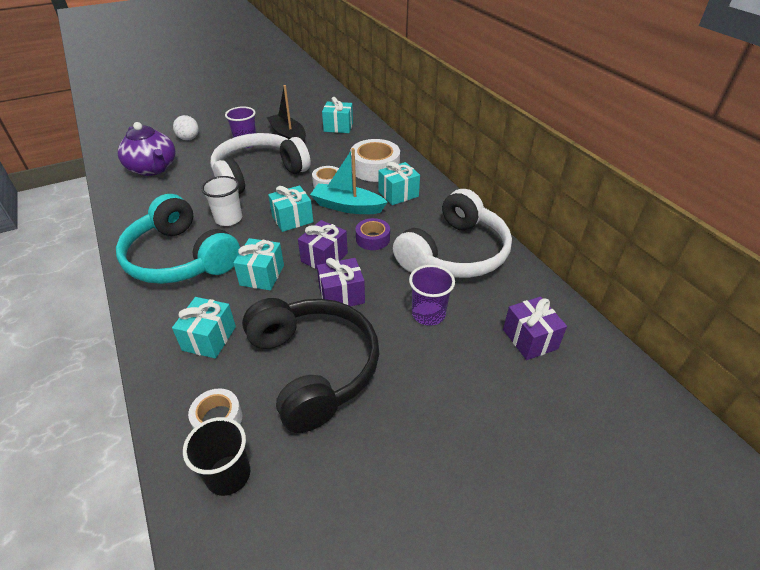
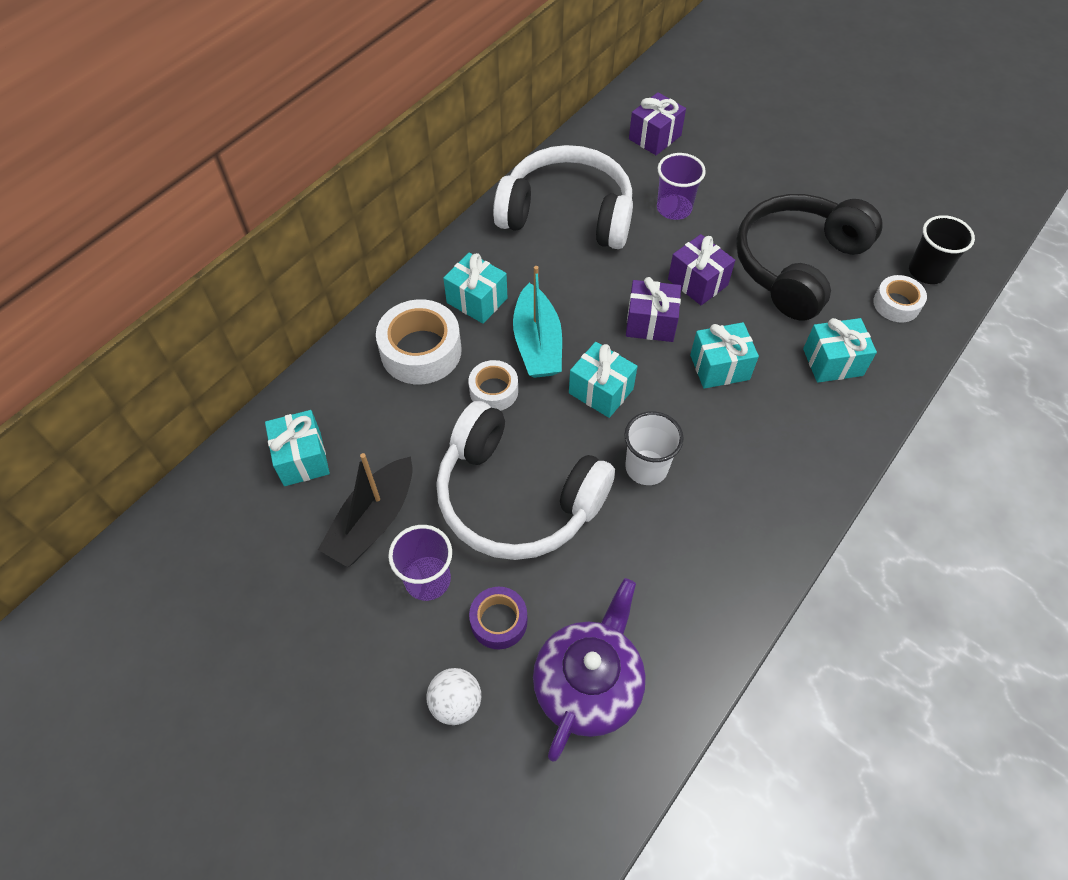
camera: 115 degrees left, 15 degrees up
turquoise headphones [116,194,240,284] -> none
purple tape [356,218,390,250] -> purple tape moved to [469,587,527,649]

